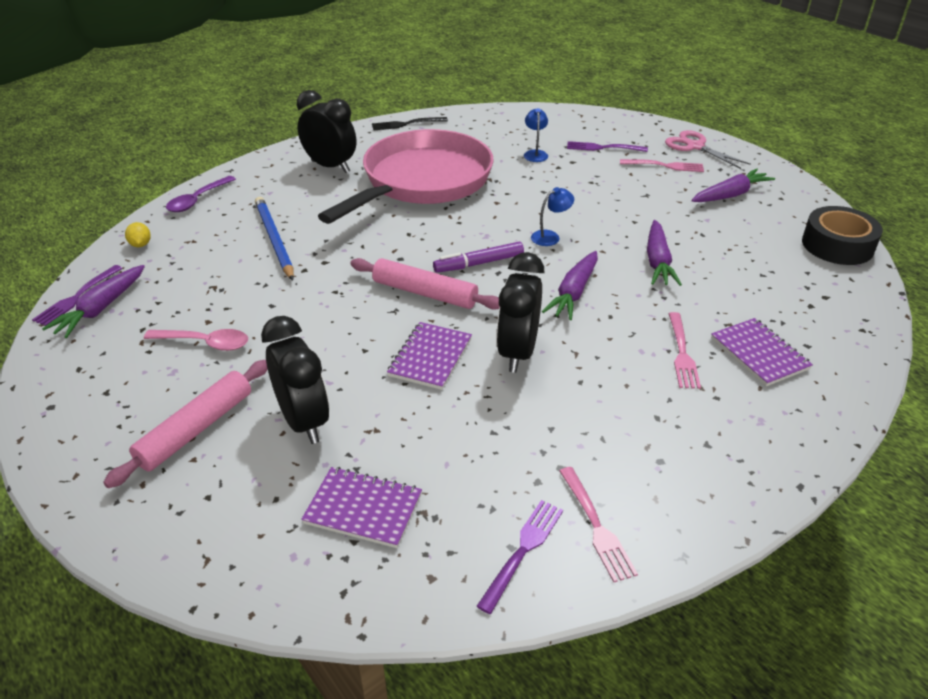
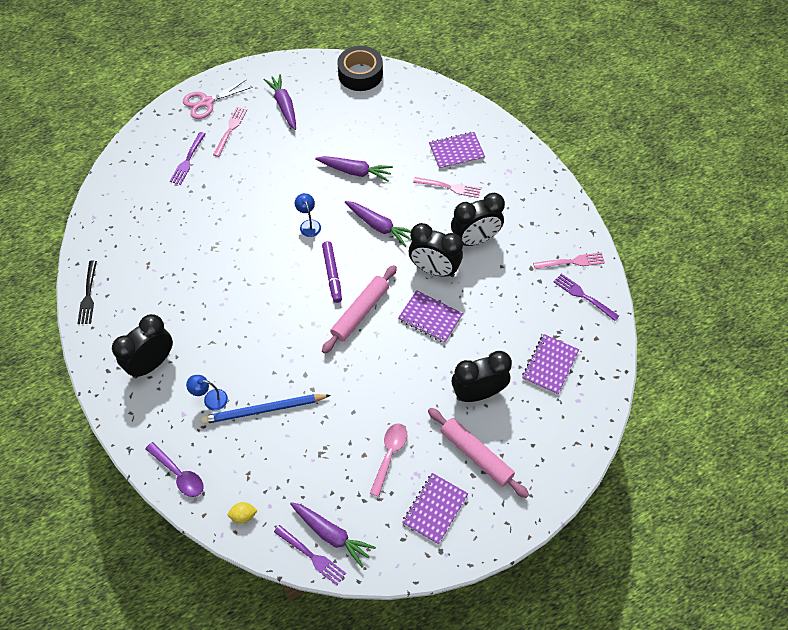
camera: 80 degrees left, 20 degrees up
pink pan [318,129,494,224] -> none
blue lamp [524,108,548,162] -> blue lamp moved to [186,375,228,411]
none -> purple notebook [402,473,468,545]
none -> black clock [451,193,505,246]

